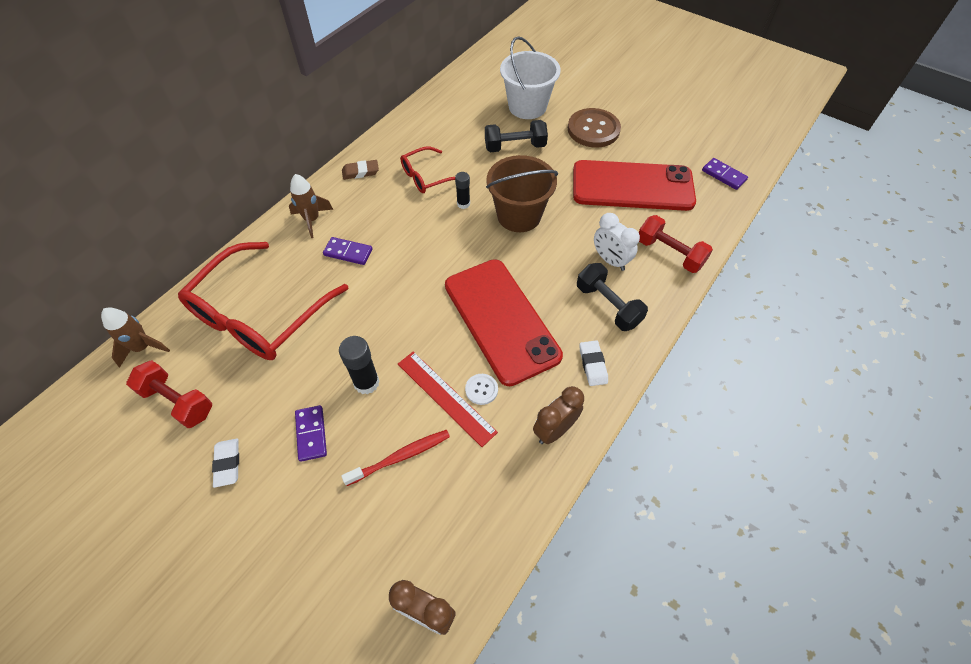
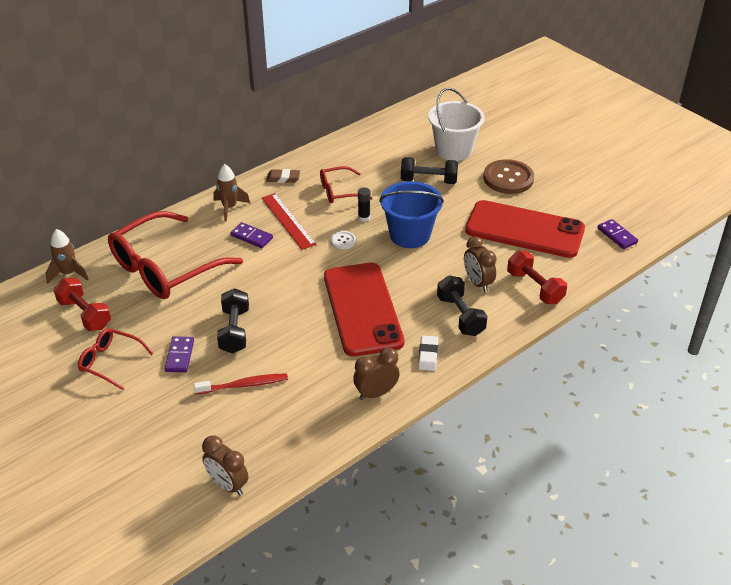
camera: 15 degrees right, 15 degrees down
white eraser [212,438,239,488] -> red glasses [78,328,153,390]
black glue stick [339,336,380,394] -> black dumbbell [217,288,249,354]
red ruler [398,351,498,447] -> red ruler moved to [262,193,316,250]
white button [465,374,498,405] -> white button moved to [331,231,356,249]
brown bucket [486,155,558,232] -> blue bucket [379,181,444,248]
white clock [594,213,640,271] -> brown clock [464,236,497,292]

